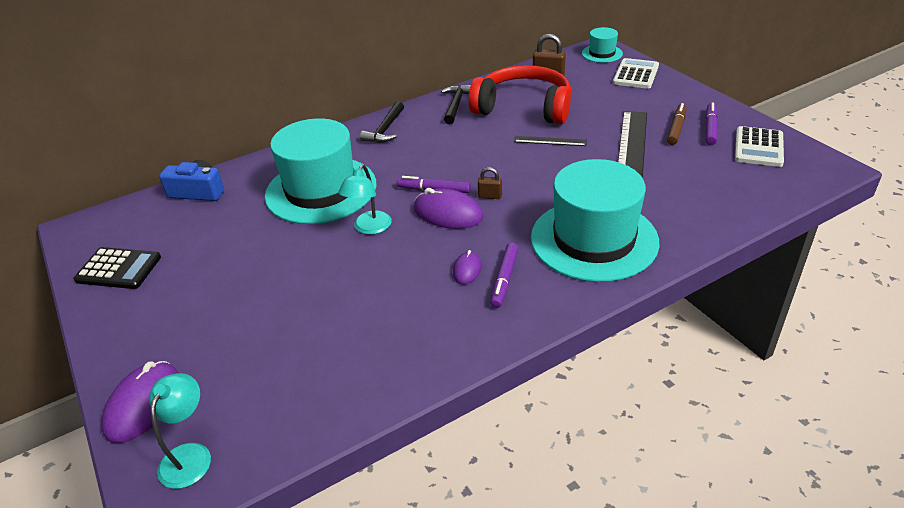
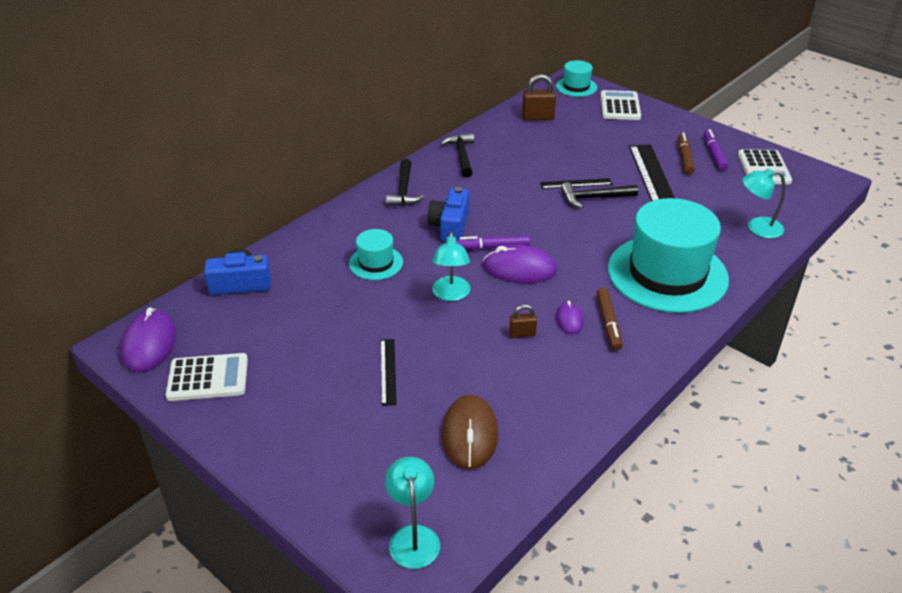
camera: 20 degrees left, 0 degrees up
black calculator [74,247,161,289] -> white calculator [166,353,248,401]
purple mouse [101,361,178,443] -> purple mouse moved to [121,307,176,372]
turquoise hat [265,118,376,224] -> turquoise hat [349,229,403,280], size x0.46
red headphones [468,65,571,125] -> none
brown padlock [478,167,502,199] -> brown padlock moved to [509,304,537,338]
purple marker [490,243,519,308] -> brown marker [597,288,623,350]
none -> black ruler [381,339,397,406]
none -> blue camera [428,187,469,242]
none -> brown mouse [442,394,498,469]
none -> black hammer [561,182,638,208]
none -> turquoise lamp [742,168,785,238]

